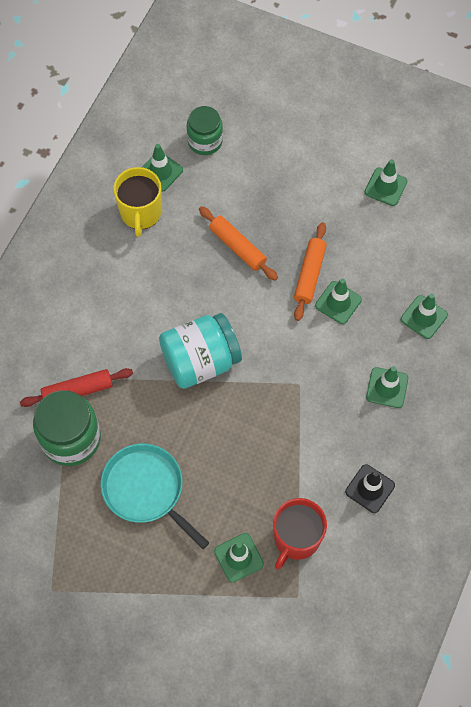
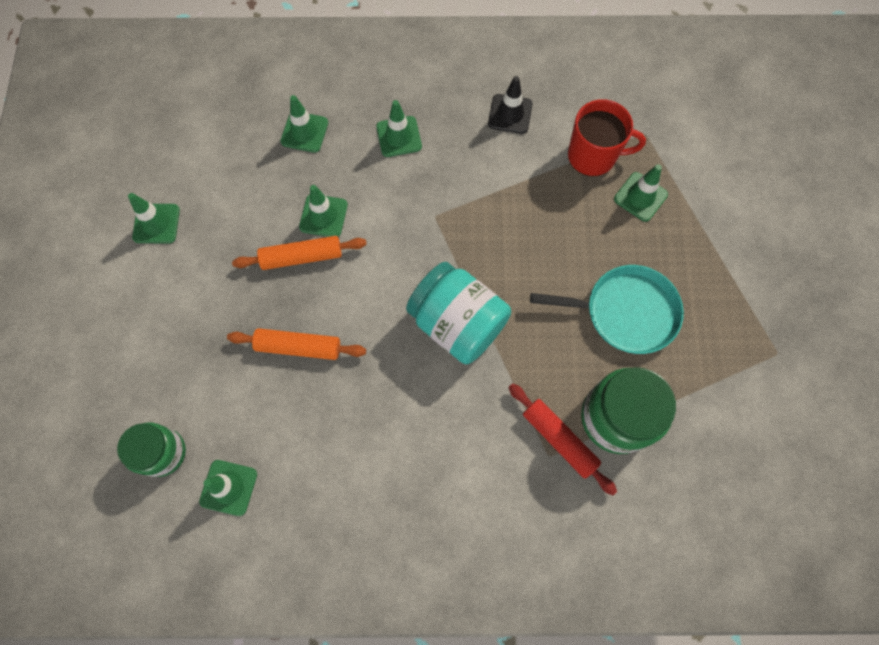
camera: 115 degrees left, 5 degrees up
turquoise pan [101,444,209,549] -> turquoise pan turned 105 degrees counterclockwise [530,265,684,354]
yellow mug [113,167,162,237] -> none
orange rolling pin [199,206,278,281] -> orange rolling pin turned 75 degrees clockwise [227,328,366,360]

